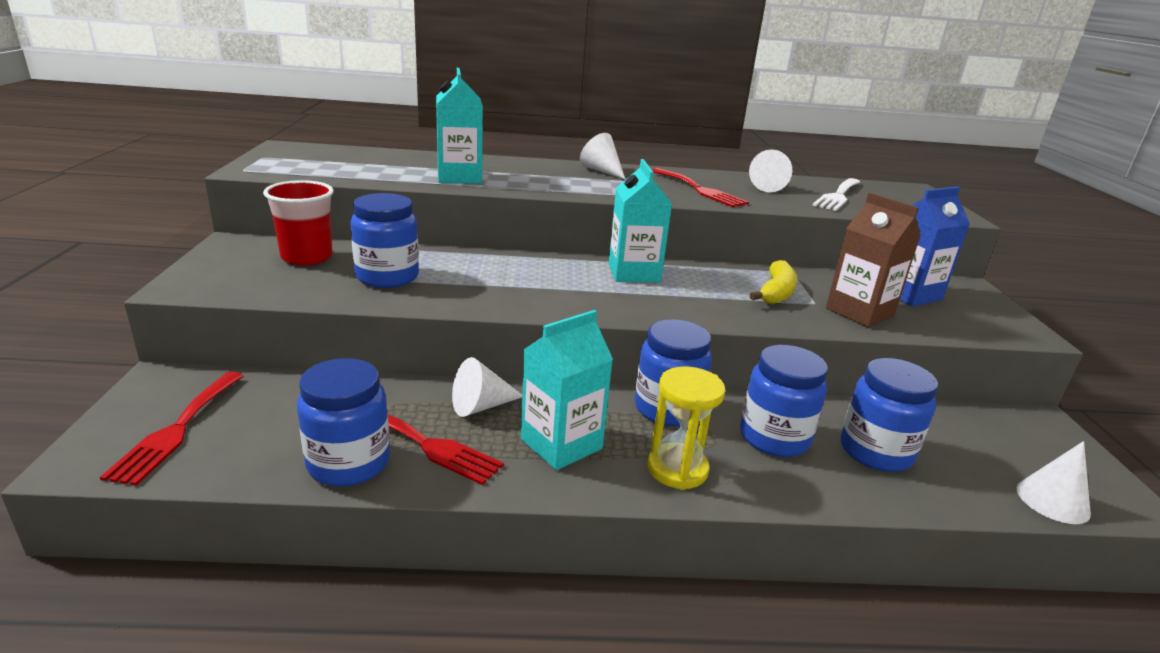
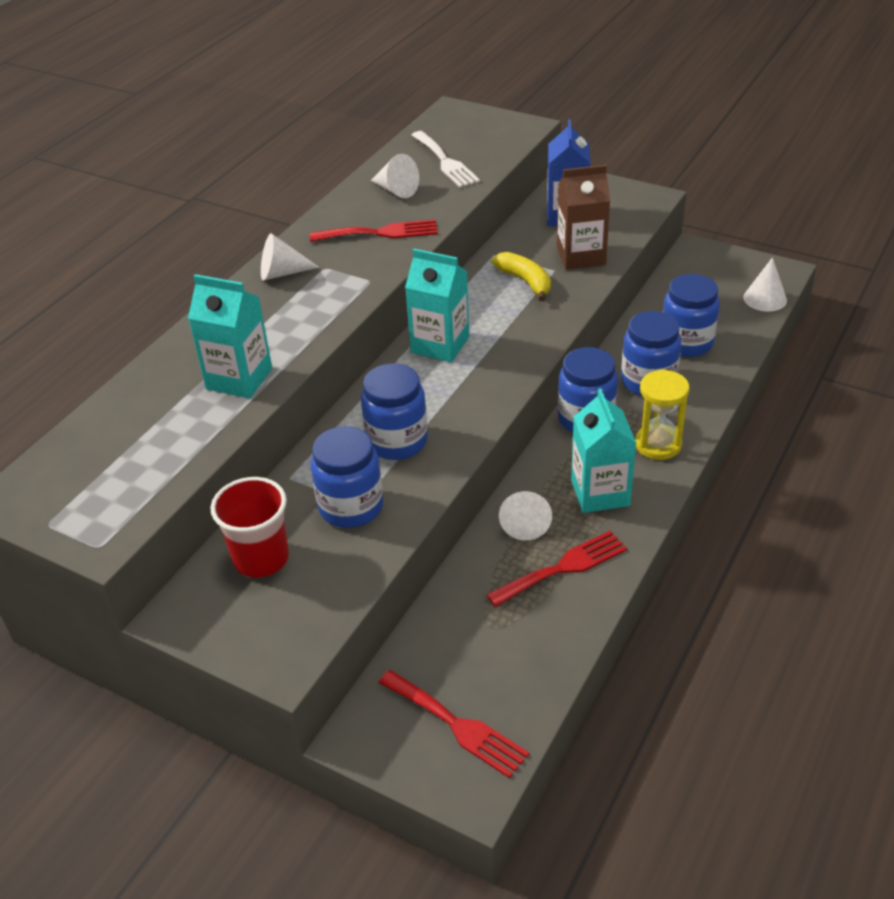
camera: 55 degrees left, 15 degrees up
blue jar [297,358,390,486] -> blue jar moved to [361,363,428,460]

